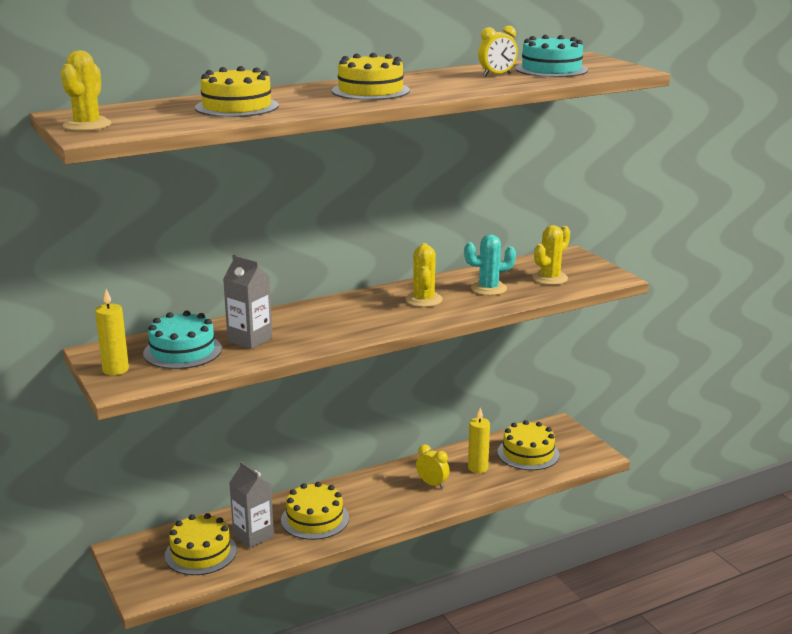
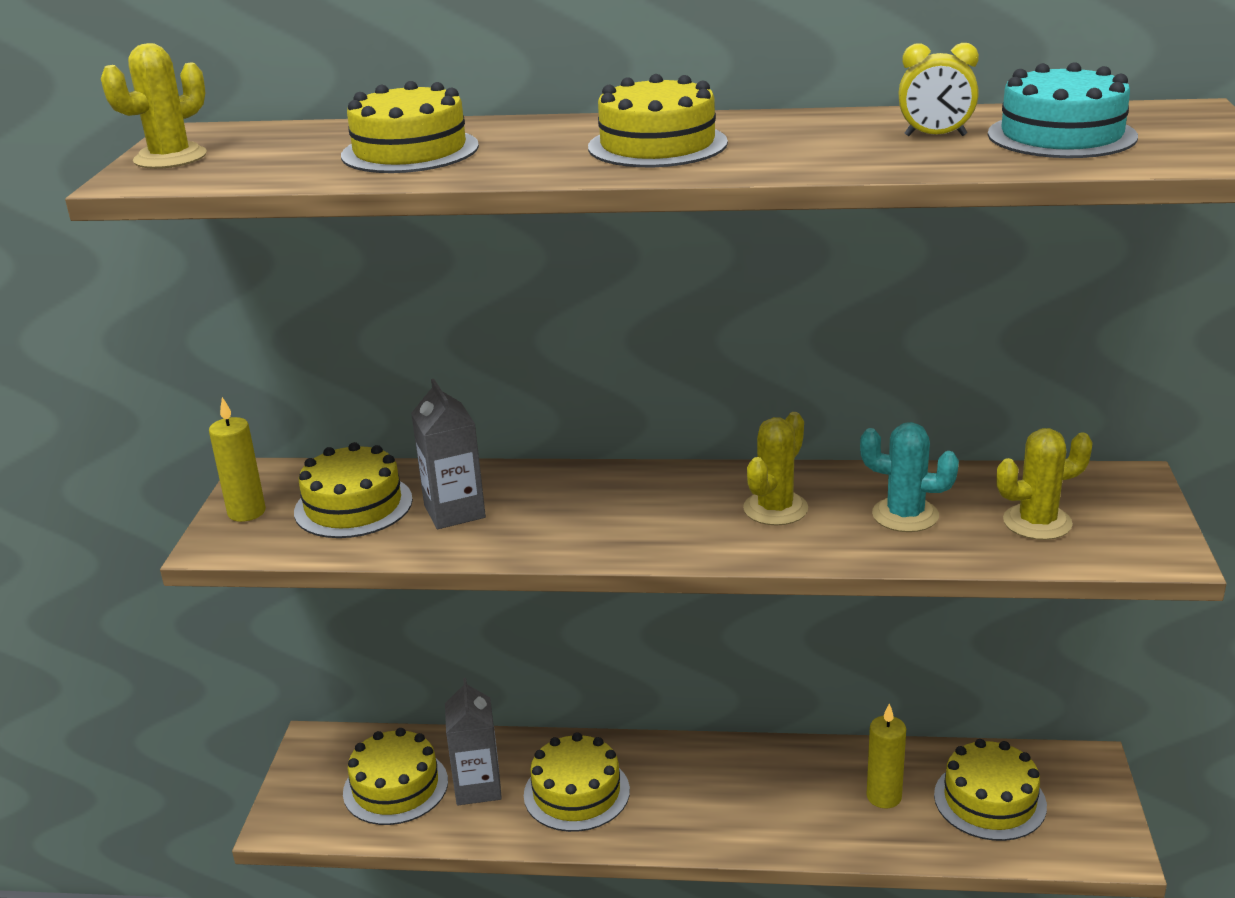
camera: 35 degrees right, 5 degrees up
turquoise cake [143,311,222,369] -> yellow cake [294,442,413,538]
yellow clock [416,444,450,489] -> none

